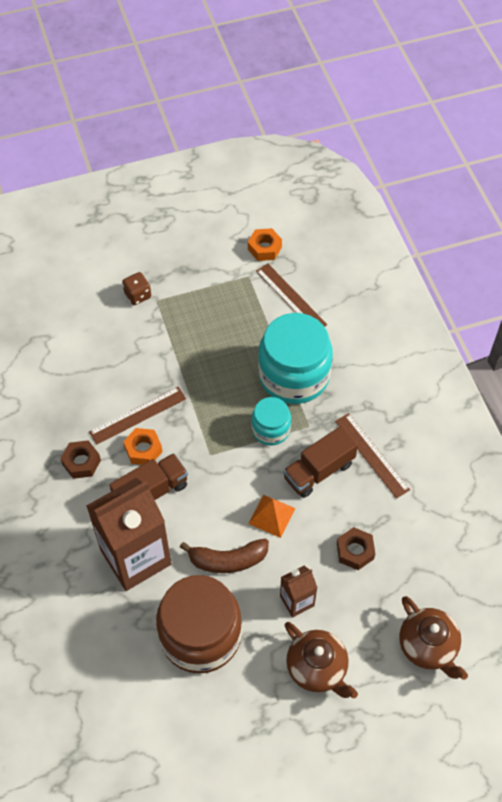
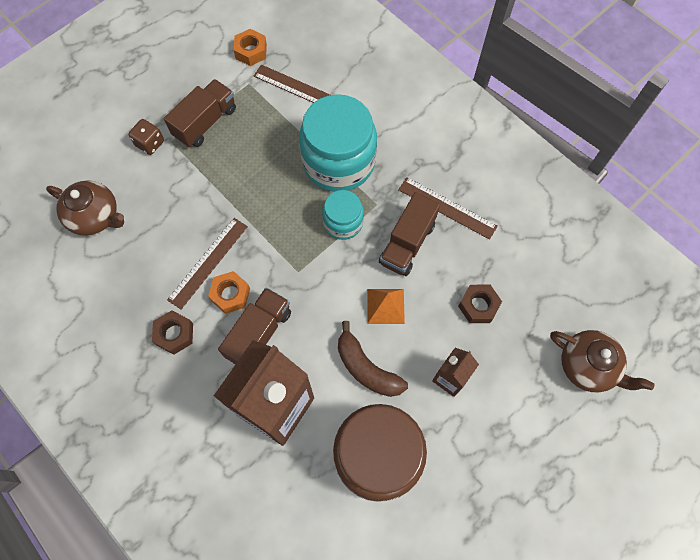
camera: 25 degrees left, 10 degrees up
brown banana [180,539,269,573] -> brown banana turned 75 degrees clockwise [338,321,408,397]
brown teapot [285,622,358,698] -> brown teapot moved to [46,180,124,236]
none -> brown truck [164,79,236,147]

